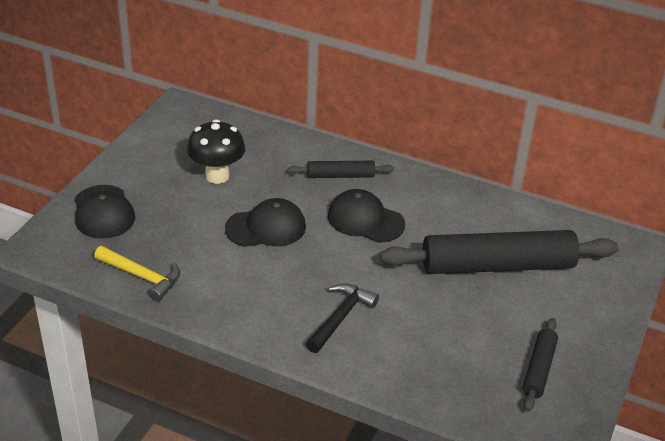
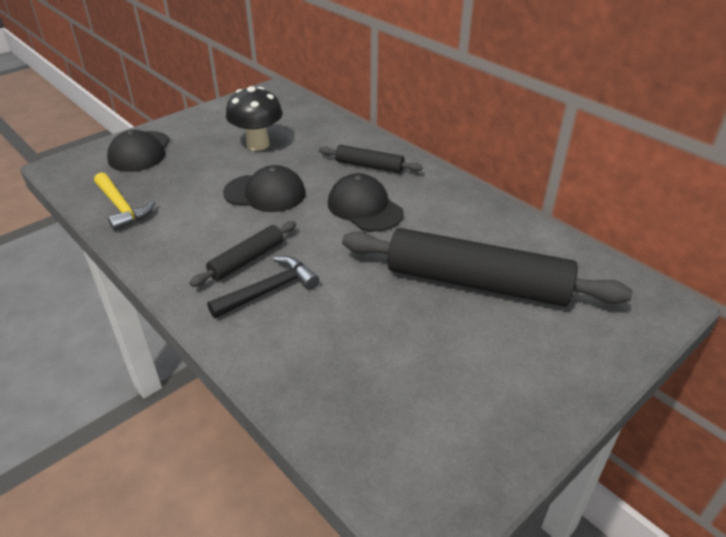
camera: 25 degrees right, 0 degrees up
black rolling pin [522,318,558,411] -> black rolling pin moved to [189,221,296,287]

